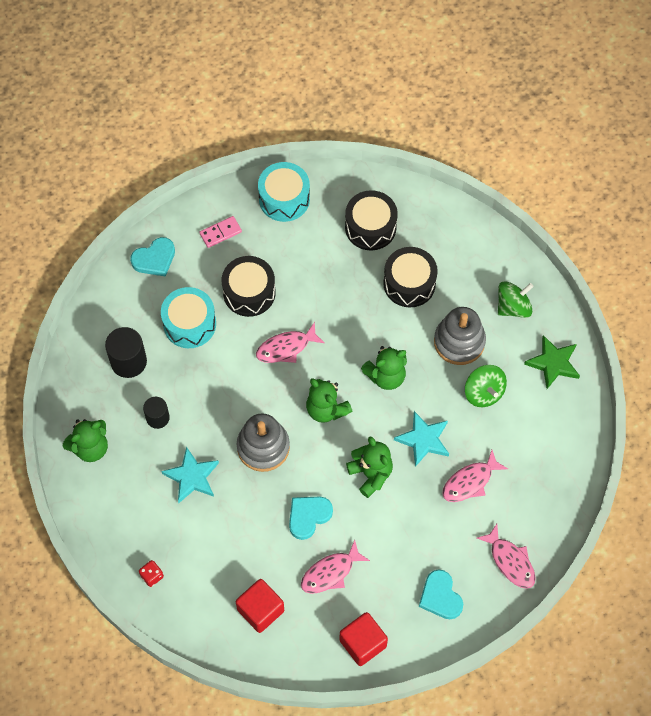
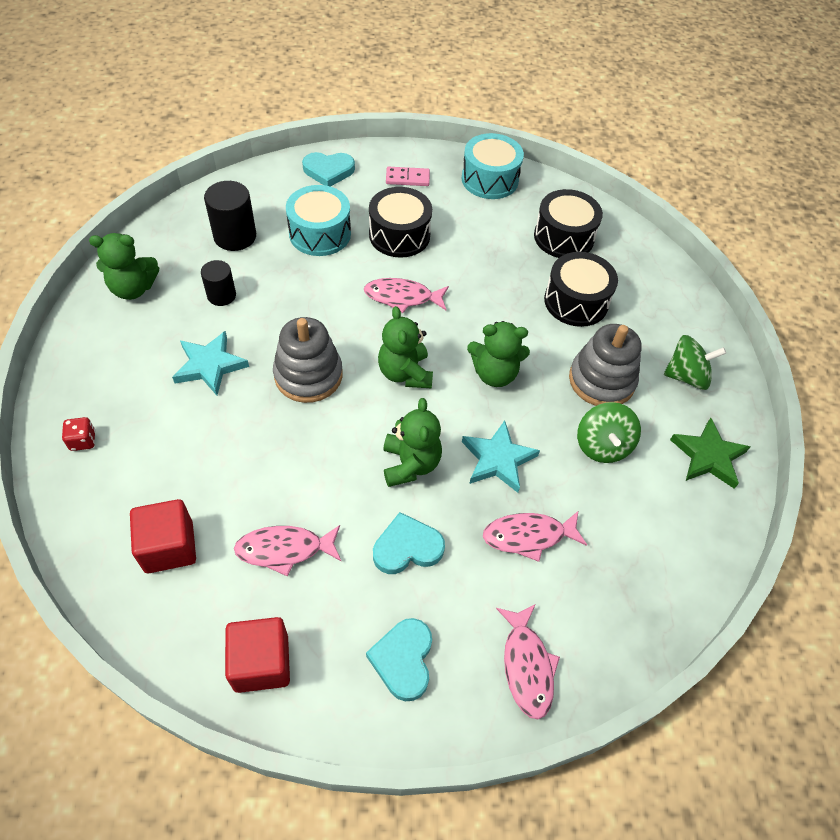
camera: 25 degrees right, 10 degrees down
turquoise heart [289,496,333,540] -> turquoise heart moved to [373,512,445,574]

